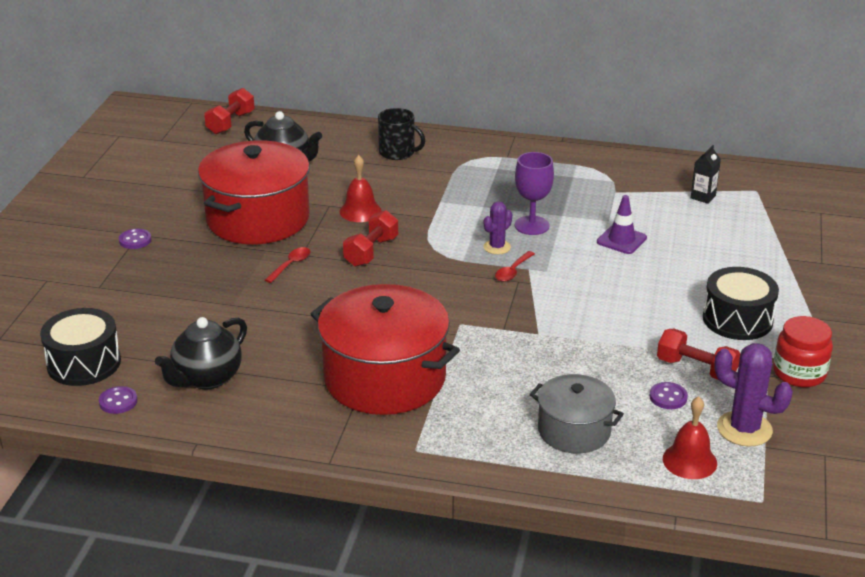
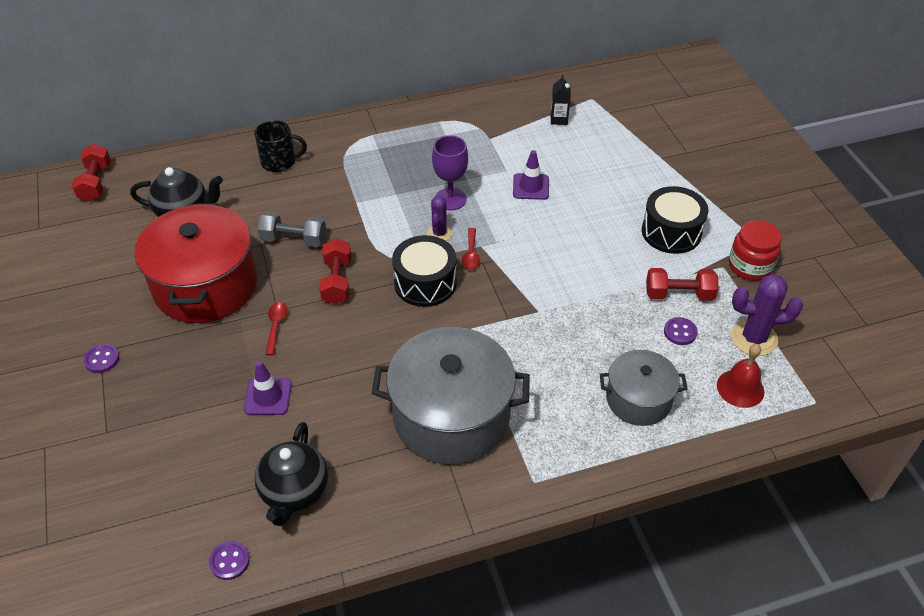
camera: 30 degrees left, 15 degrees up
black drum [40,308,121,386] -> black drum moved to [392,235,457,307]
red pot [311,284,460,415] -> grey pot [372,327,530,465]
red bell [340,155,382,222] -> grey dumbbell [257,212,326,247]
none -> purple traffic cone [244,361,292,415]

